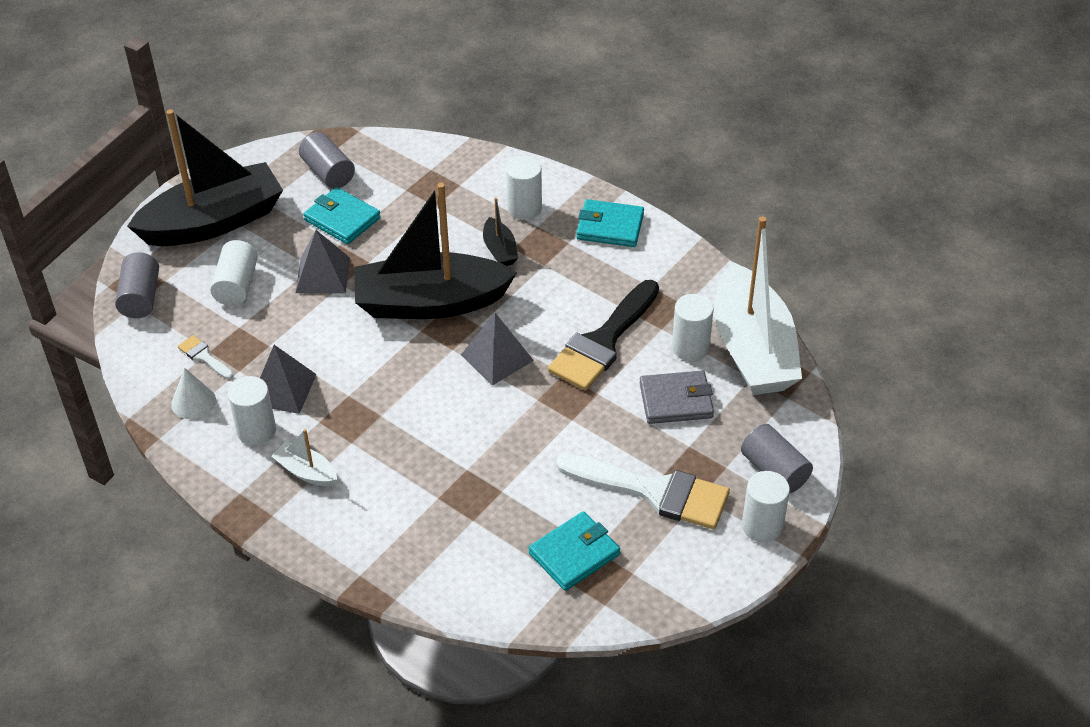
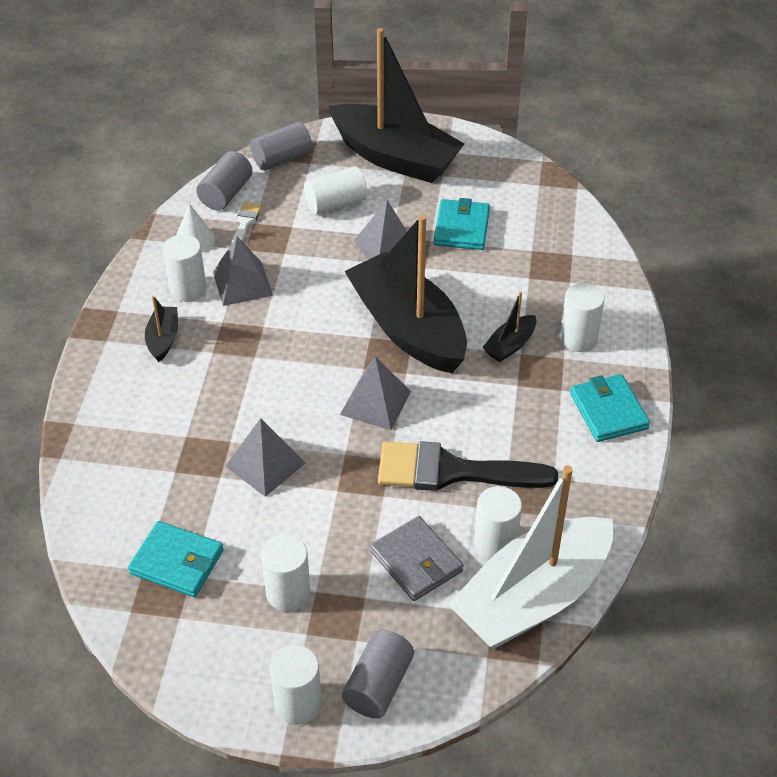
camera: 60 degrees right, 0 degrees up
white boat [271,429,337,486] -> black boat [145,296,178,362]
grey cylinder [299,132,355,189] -> grey cylinder moved to [196,151,252,210]
white brush [557,454,730,529] -> white cylinder [261,535,310,611]
none -> grey pyramid [226,418,305,497]

